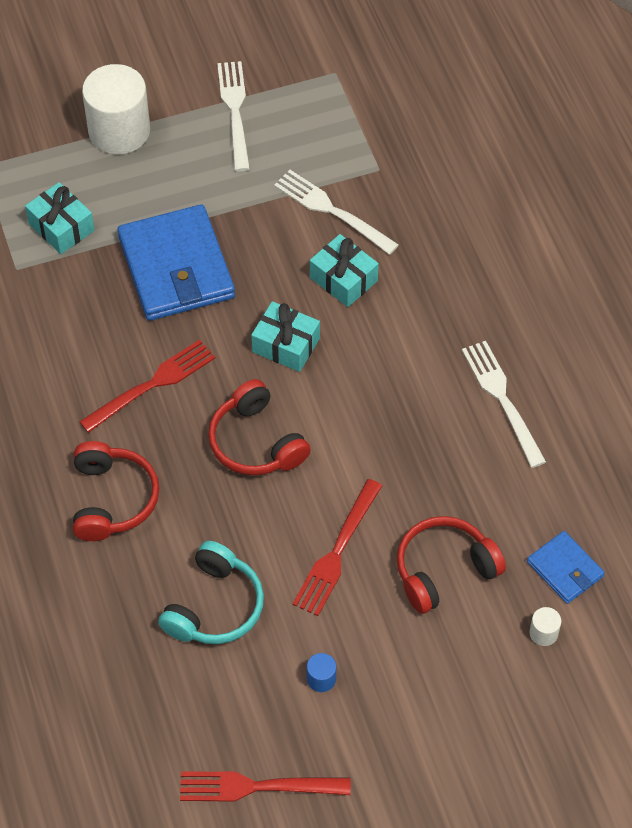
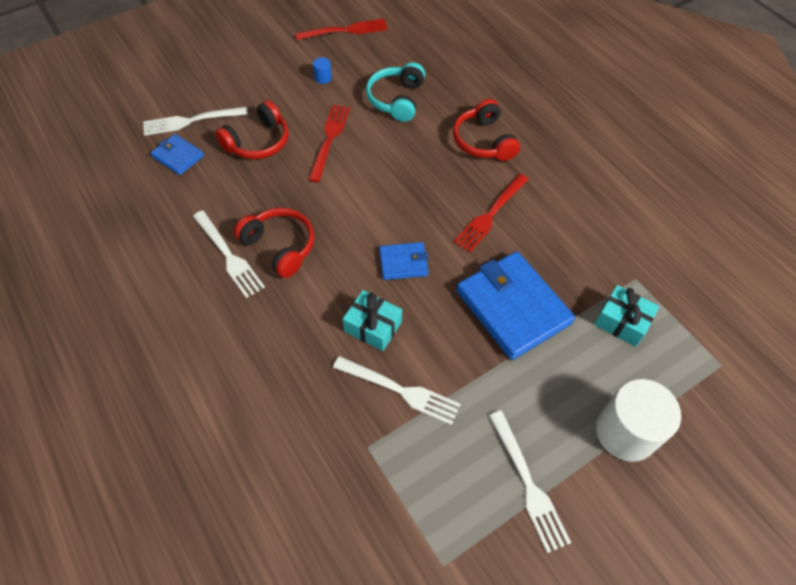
camera: 165 degrees right, 0 degrees up
red headphones [208,379,311,475] -> red headphones moved to [234,208,314,278]
turquoise gift [251,301,320,372] -> blue wallet [379,242,429,280]
white cylinder [530,607,561,646] -> white fork [143,107,248,136]

